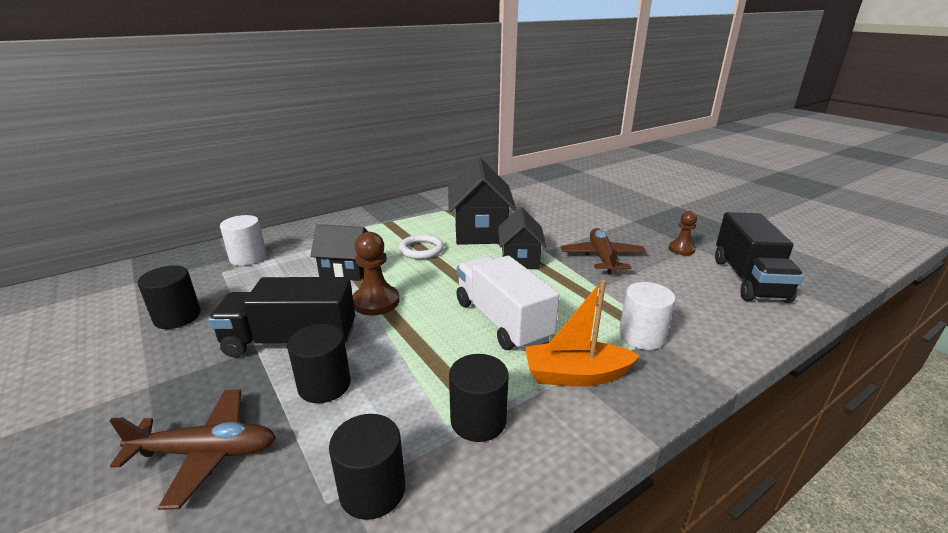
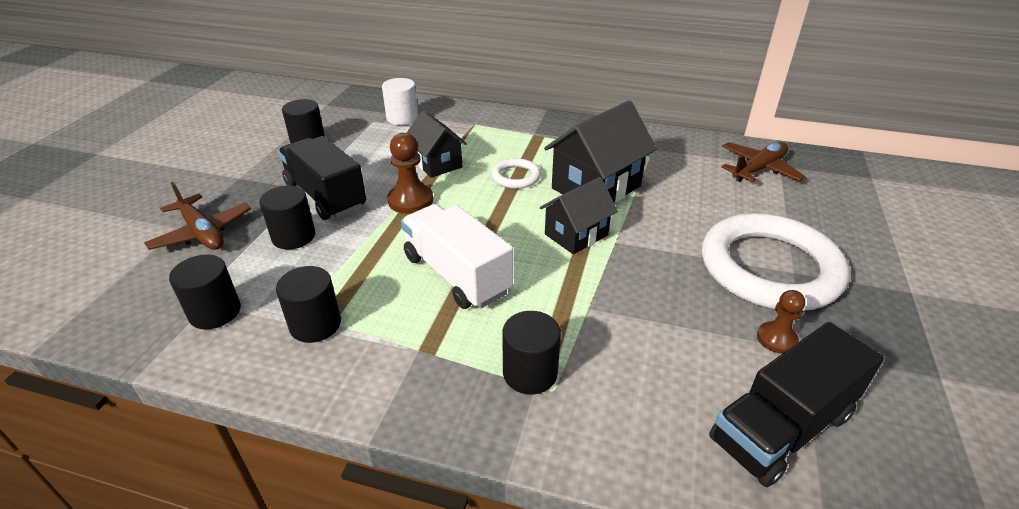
camera: 50 degrees right, 10 degrees up
white truck [457,256,560,351] -> white truck turned 60 degrees counterclockwise [401,204,513,309]
orange boat [525,280,640,386] -> none
brown plane [561,228,646,275] -> brown plane moved to [721,142,806,182]
white cylinder [619,282,676,350] -> black cylinder [502,311,561,395]
none -> white ring [702,213,849,311]

